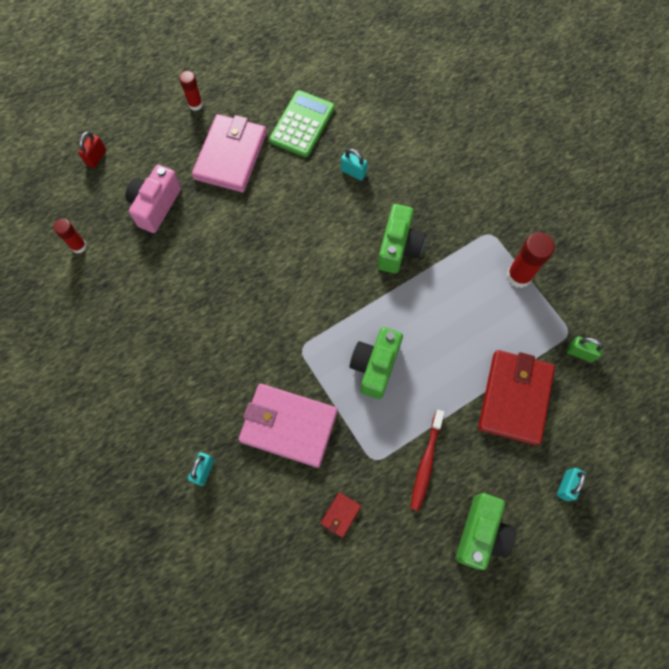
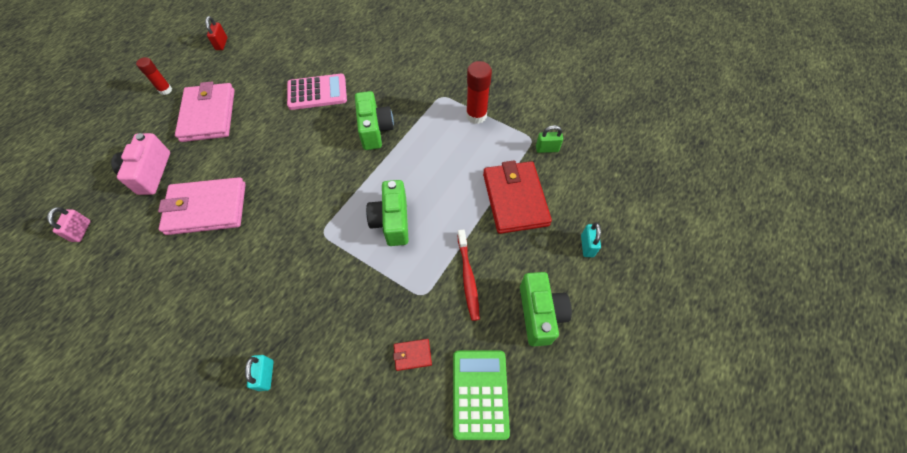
camera: 25 degrees left, 10 degrees down
red glue stick [53,219,87,253] -> pink padlock [47,207,90,242]
red padlock [78,131,106,168] -> red padlock moved to [205,16,227,50]
pink wallet [239,384,338,468] -> pink wallet moved to [158,177,246,235]
green calculator [269,90,335,157] -> green calculator moved to [453,351,510,440]
red wallet [321,492,361,538] -> red wallet turned 75 degrees clockwise [393,339,432,371]
turquoise padlock [341,149,368,181] -> pink calculator [287,74,347,110]

